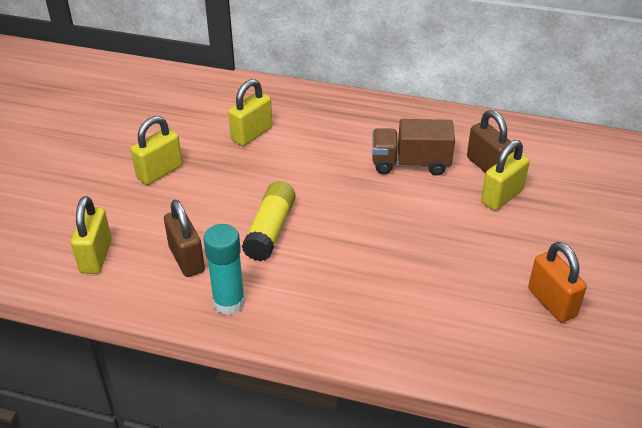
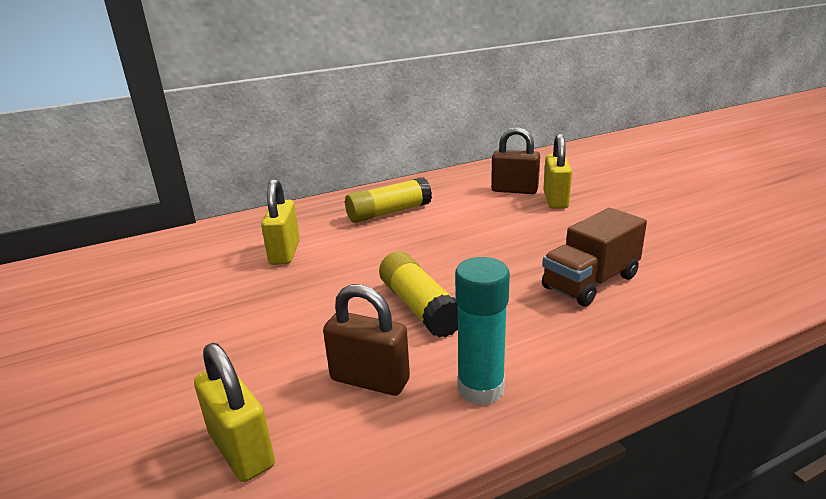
camera: 40 degrees left, 15 degrees down
yellow padlock [131,116,183,185] -> none
brown truck [372,119,455,176] -> brown truck moved to [542,208,647,306]
orange padlock [528,242,587,323] -> none
none -> yellow glue stick [345,177,432,223]

